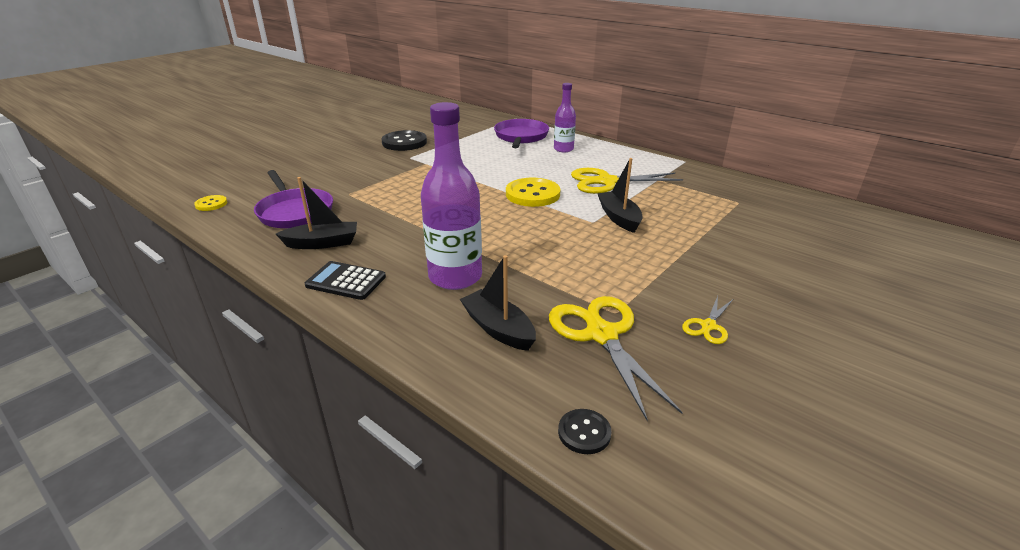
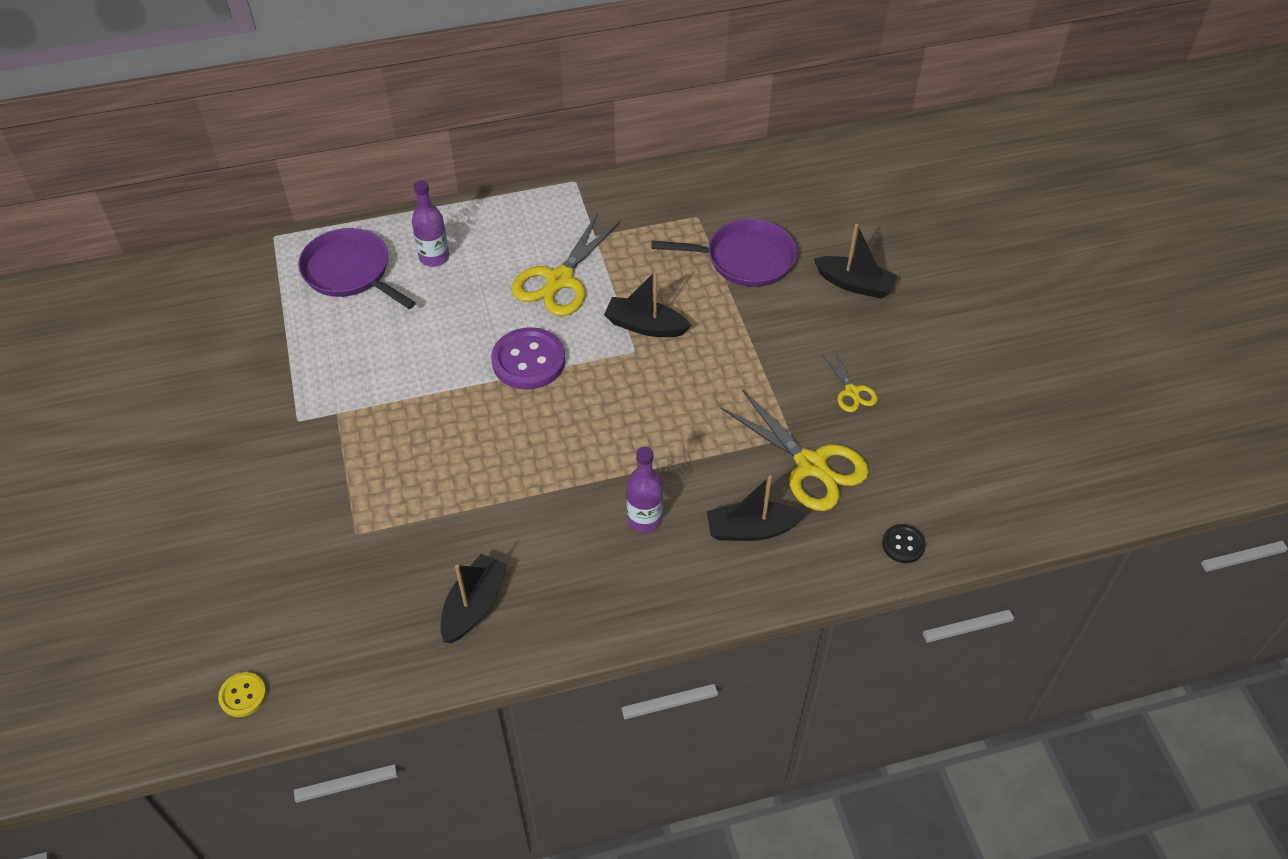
camera: 55 degrees left, 20 degrees up
purple pan [254,170,333,228] -> purple pan moved to [651,219,797,287]
black calculator [305,261,386,300] -> none
black button [381,130,427,151] -> none
purple bottle [421,102,482,290] -> purple bottle [626,447,663,533], size x0.58
yellow button [506,178,561,207] -> purple button [491,327,565,390]
yellow scissors [549,296,683,421] -> yellow scissors turned 150 degrees counterclockwise [721,390,869,511]
none -> black boat [814,224,898,299]

